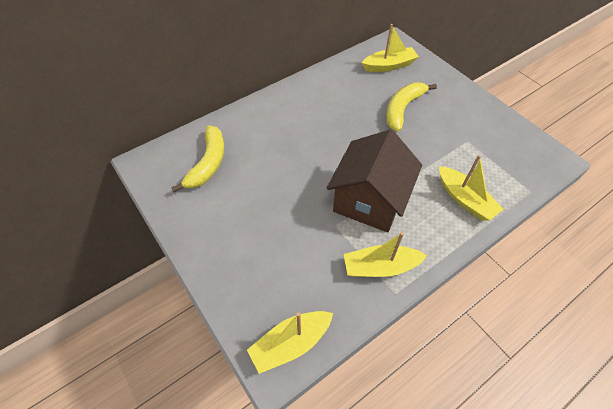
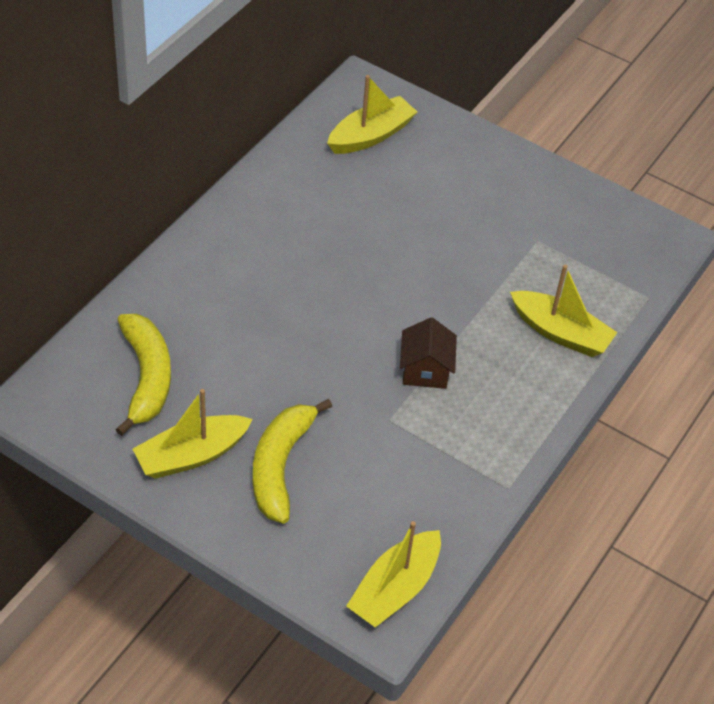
camera: 25 degrees left, 5 degrees down
brown house [326,129,422,232] -> brown house [400,317,457,389], size x0.48
yellow boat [344,232,427,277] -> yellow boat moved to [133,389,253,479]
yellow banana [386,83,437,132] -> yellow banana moved to [253,399,332,523]

